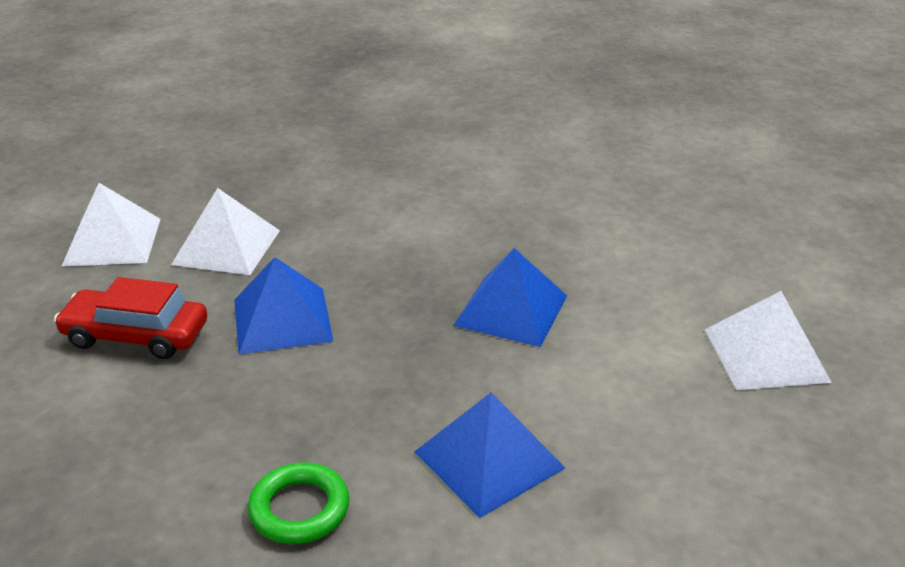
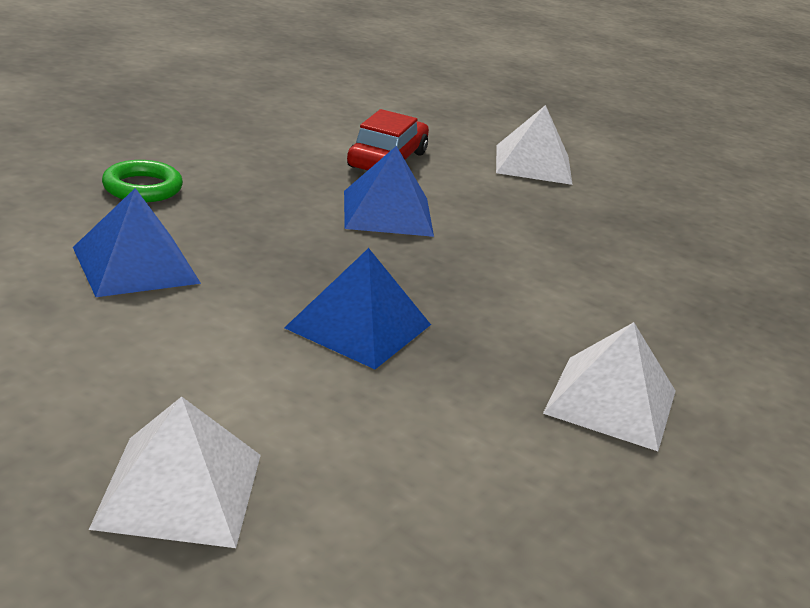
camera: 95 degrees right, 5 degrees down
white pyramid [171,188,280,275] -> white pyramid moved to [543,322,675,451]

